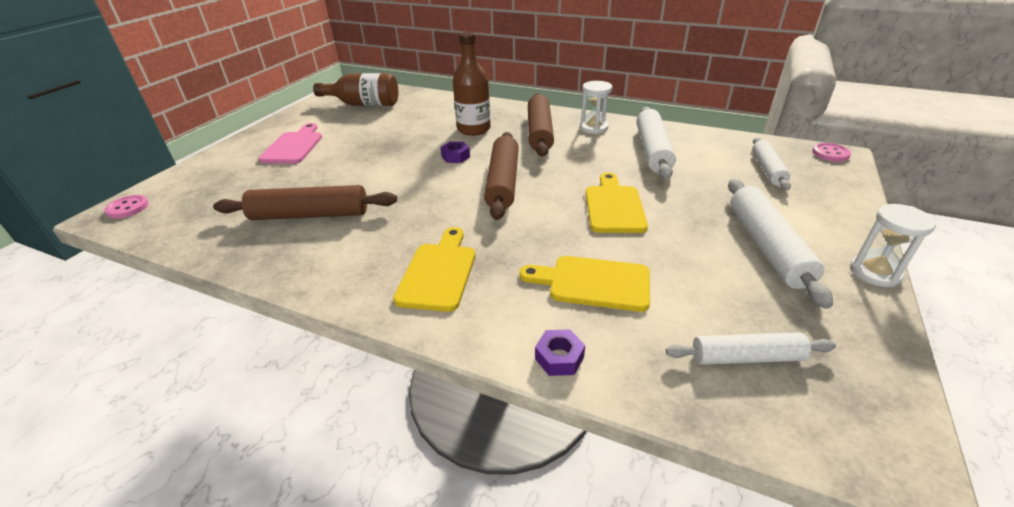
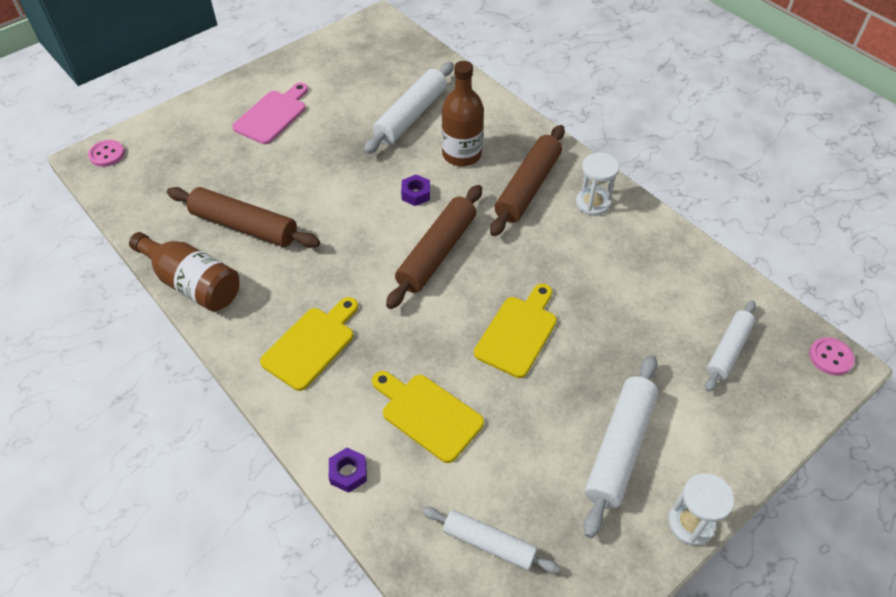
camera: 25 degrees right, 15 degrees up
brown bottle [313,73,398,106] -> brown bottle moved to [129,232,240,312]
white rolling pin [636,107,676,180] -> white rolling pin moved to [364,62,454,154]

